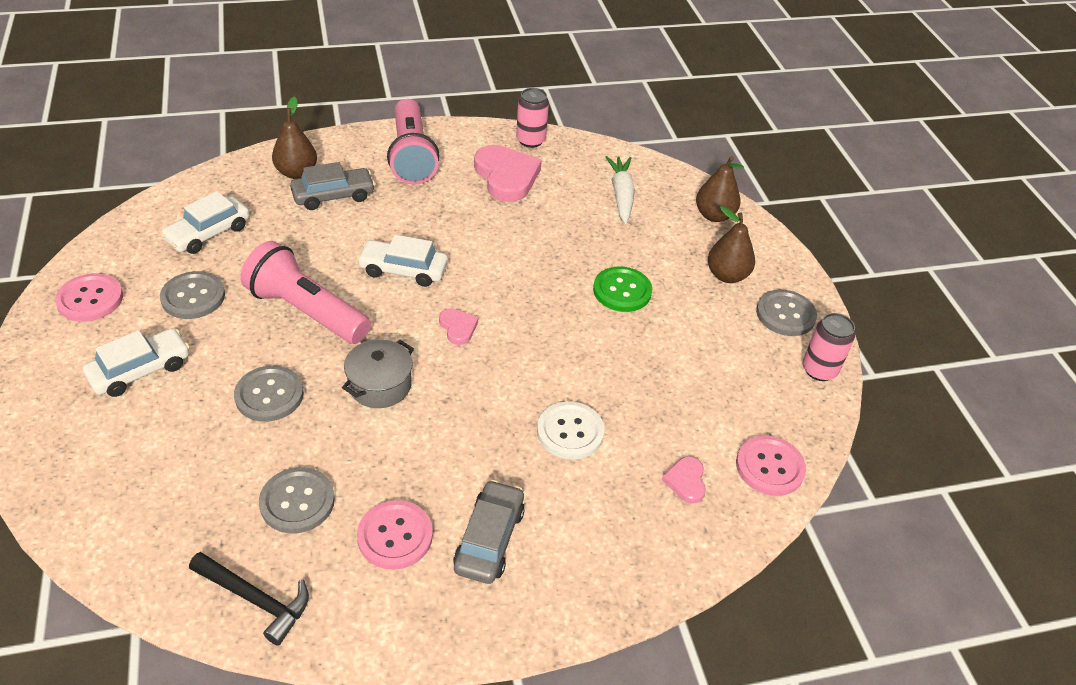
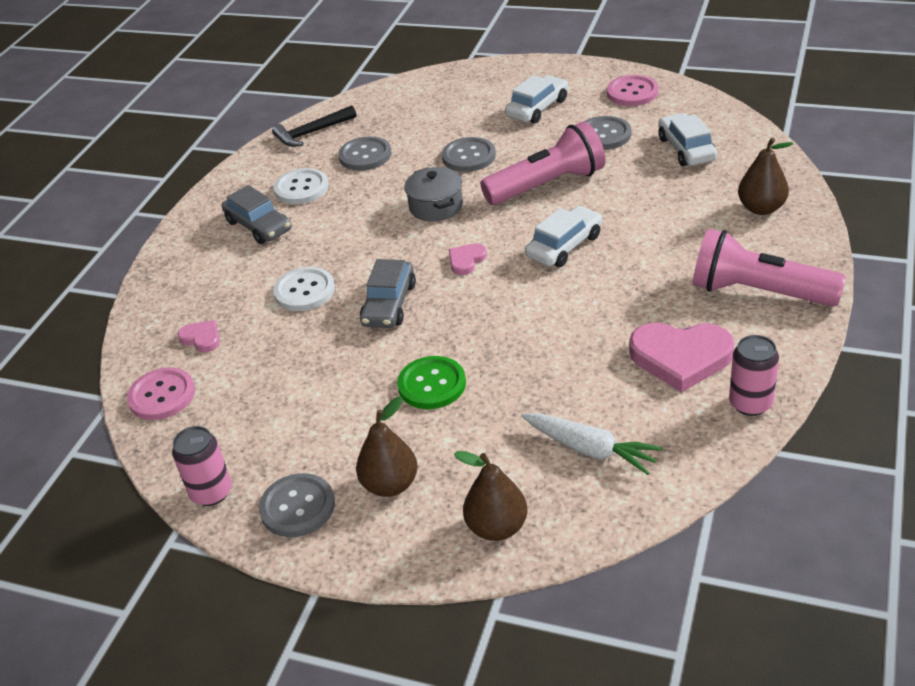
camera: 130 degrees right, 5 degrees down
white car [83,328,190,397] -> white car turned 135 degrees counterclockwise [505,75,568,123]
grey car [290,162,375,210] -> grey car moved to [360,259,416,328]
pink button [357,500,433,570] -> white button [273,168,328,204]
pink heart [439,308,478,345] -> pink heart turned 120 degrees clockwise [449,243,487,275]

